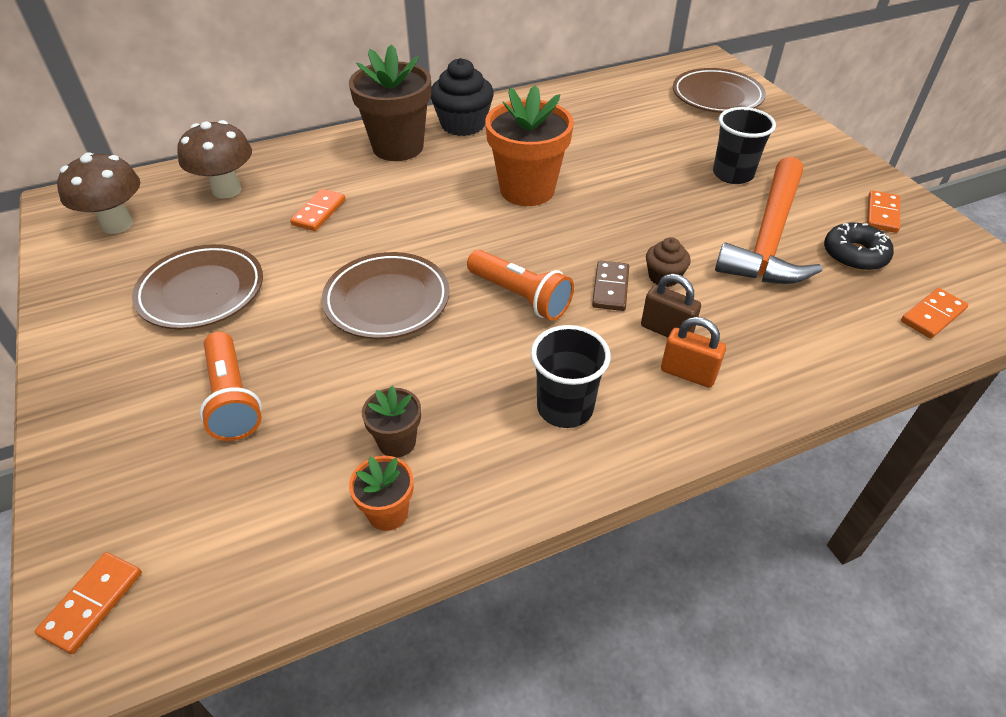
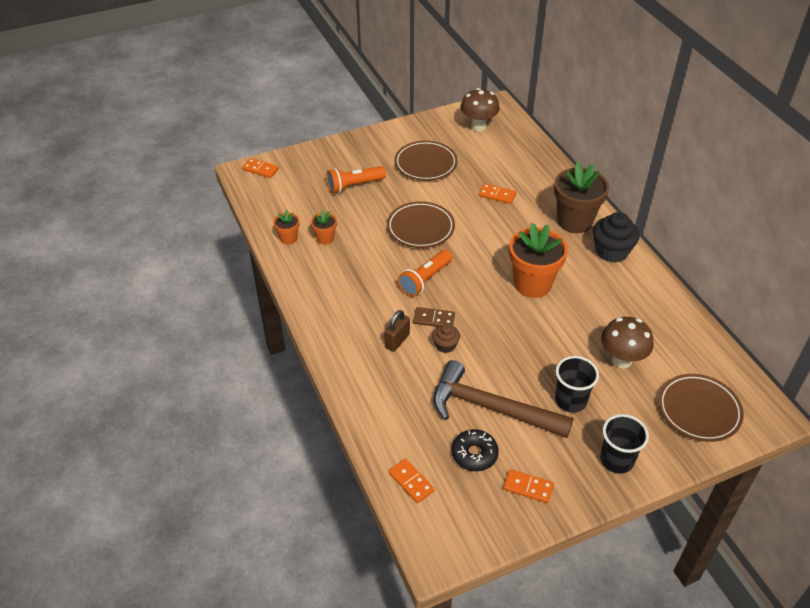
camera: 90 degrees right, 0 degrees up
brown mushroom [177,120,252,199] -> brown mushroom moved to [601,317,653,368]
brown flower pot [362,386,421,458] -> orange flower pot [311,210,337,245]
black cup [531,325,611,428] -> black cup moved to [600,414,649,474]
orange padlock [661,317,726,388] -> none
orange hammer [715,157,822,284] -> brown hammer [433,360,574,438]

